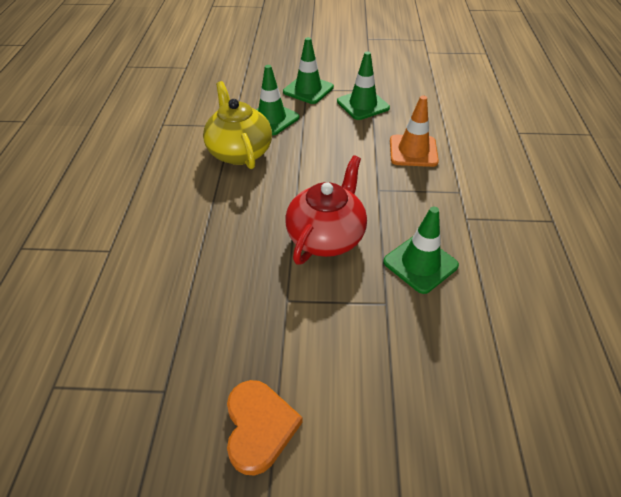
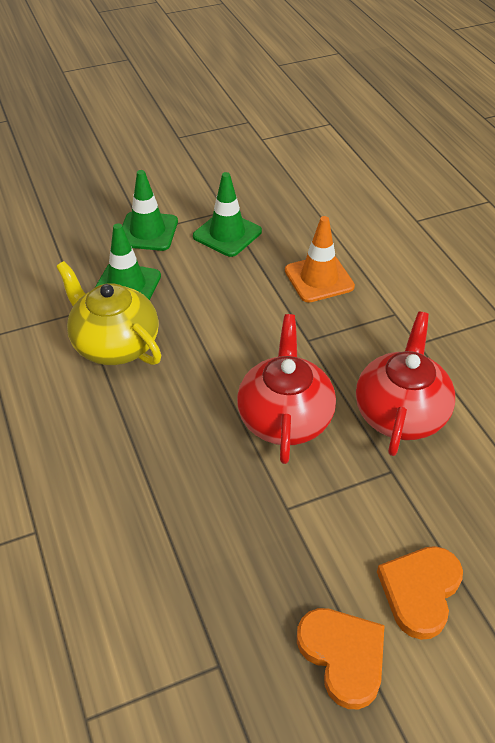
camera: 25 degrees left, 0 degrees up
green traffic cone [383,207,459,294] -> red teapot [356,312,455,456]
none -> orange heart [377,546,463,640]

